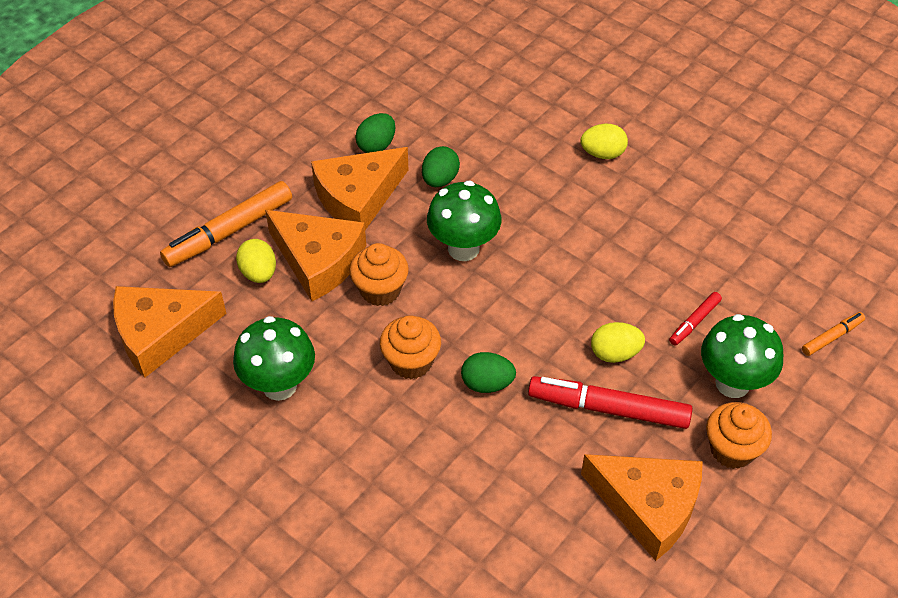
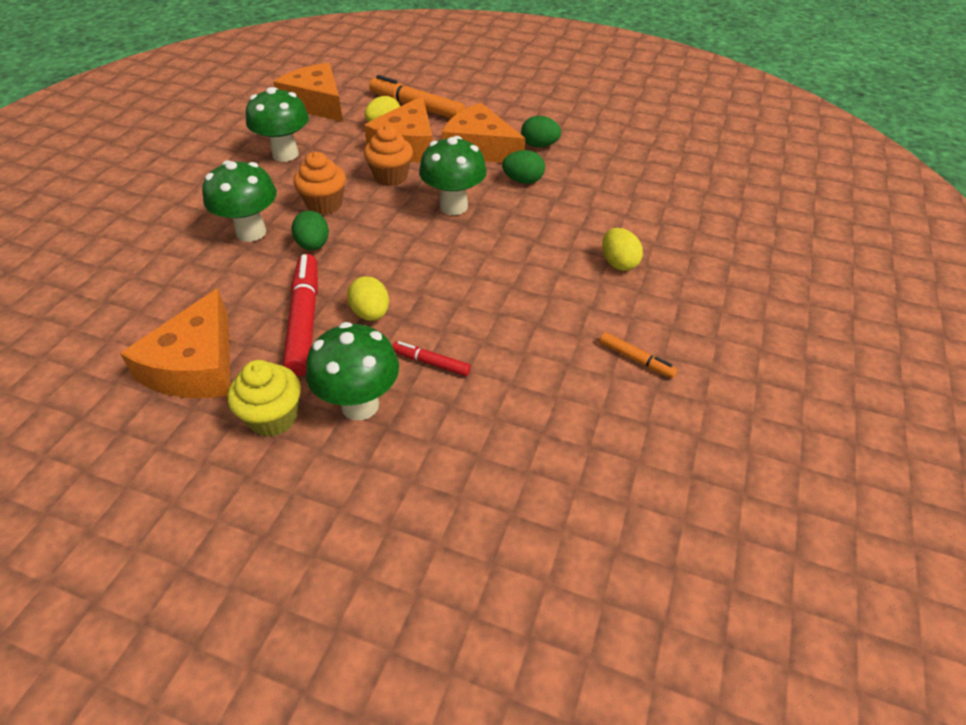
camera: 70 degrees right, 5 degrees down
orange cupcake [706,402,772,469] -> yellow cupcake [227,360,301,437]
orange marker [802,312,865,356] -> orange marker moved to [599,332,678,378]
none -> green mushroom [202,160,277,242]

